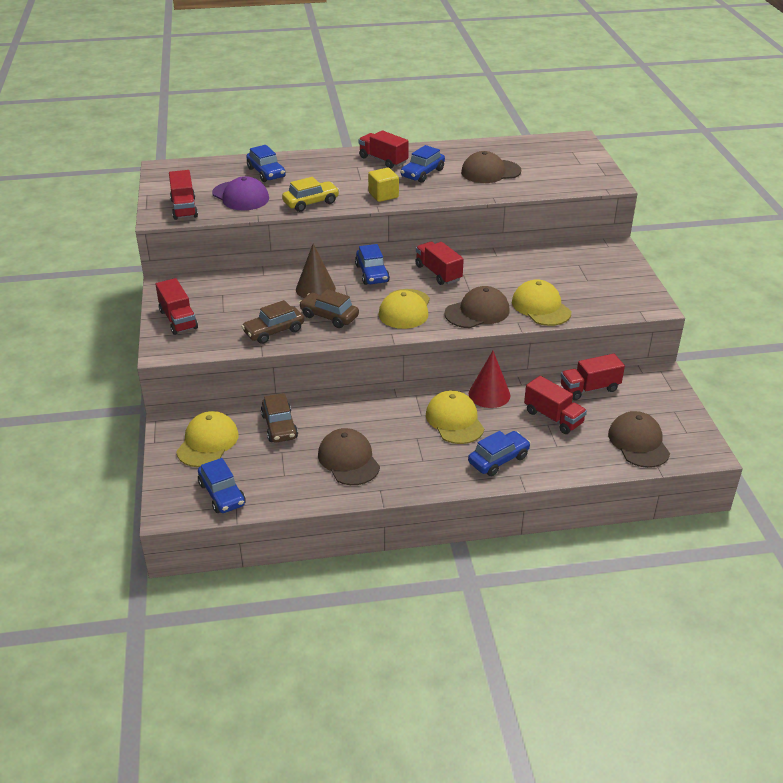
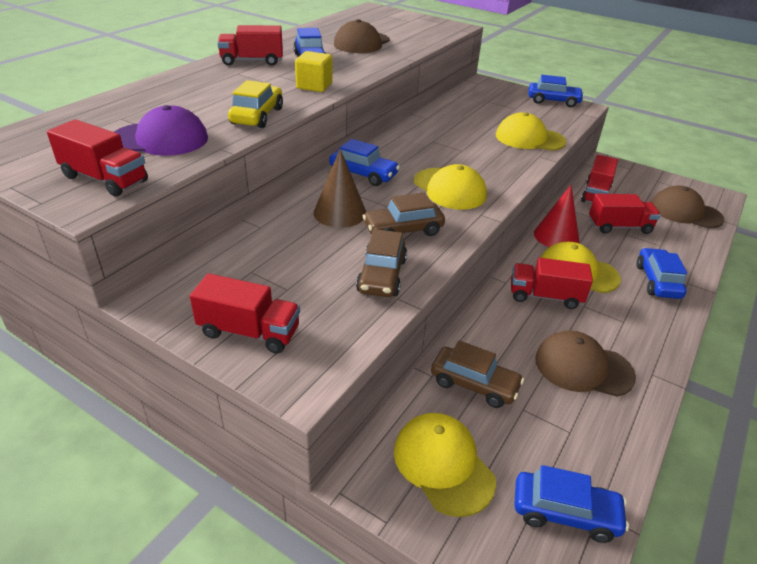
camera: 50 degrees left, 0 degrees up
blue car [246,145,286,182] -> blue car moved to [528,75,584,107]
red truck [415,242,464,285] -> red truck moved to [511,258,593,309]
brown cap [444,286,510,328] -> none

